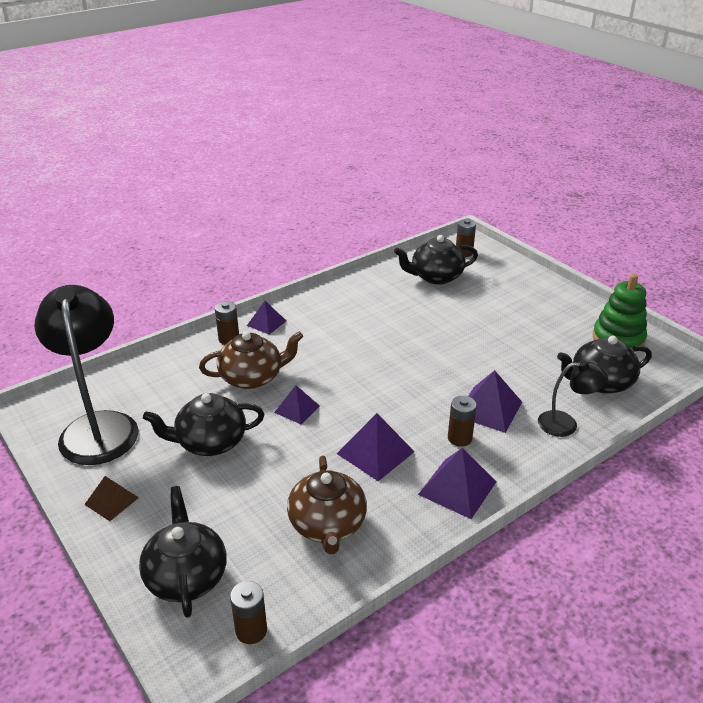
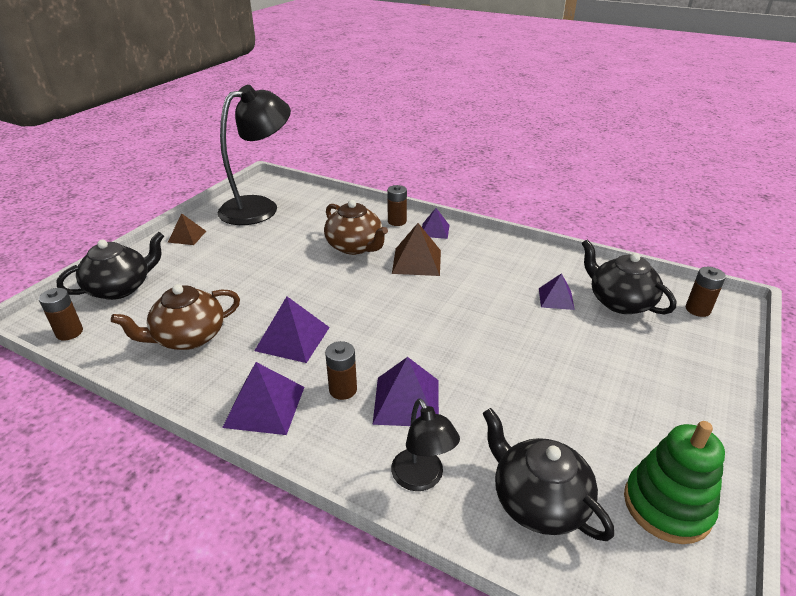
camera: 65 degrees right, 0 degrees up
black teapot [143,393,264,456] -> none
purple pyramid [274,385,320,424] -> purple pyramid moved to [539,273,575,310]
none -> brown pyramid [392,223,441,276]

